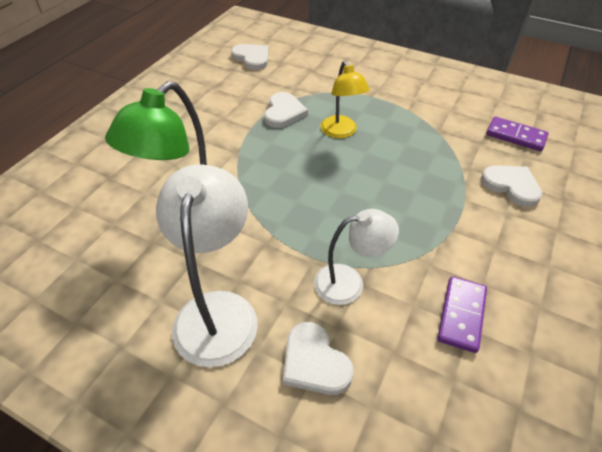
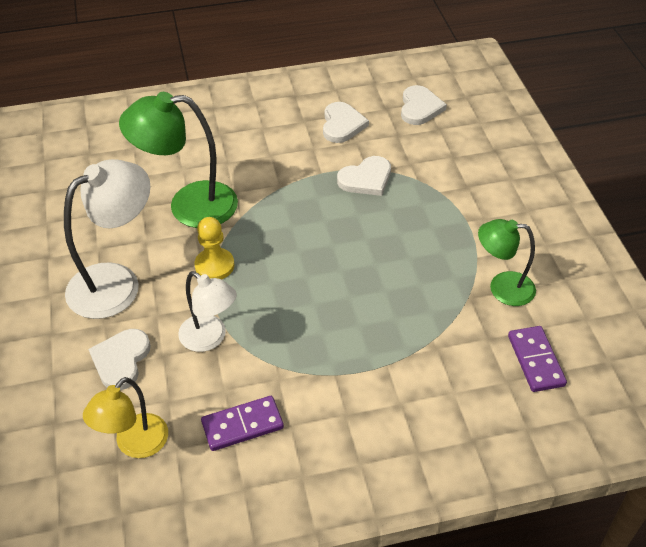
camera: 50 degrees right, 0 degrees up
yellow lamp [321,61,370,138] -> yellow lamp moved to [83,377,168,458]
white heart [481,165,542,207] -> white heart moved to [323,102,369,143]
none -> yellow pawn [194,217,234,280]
none -> green lamp [478,219,536,306]

